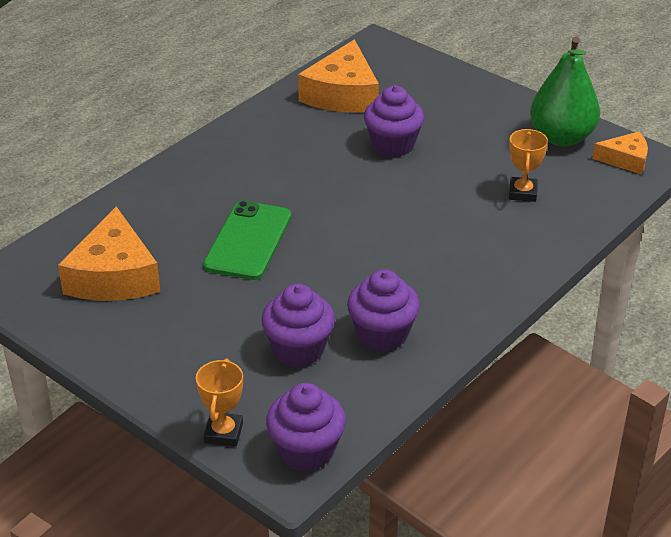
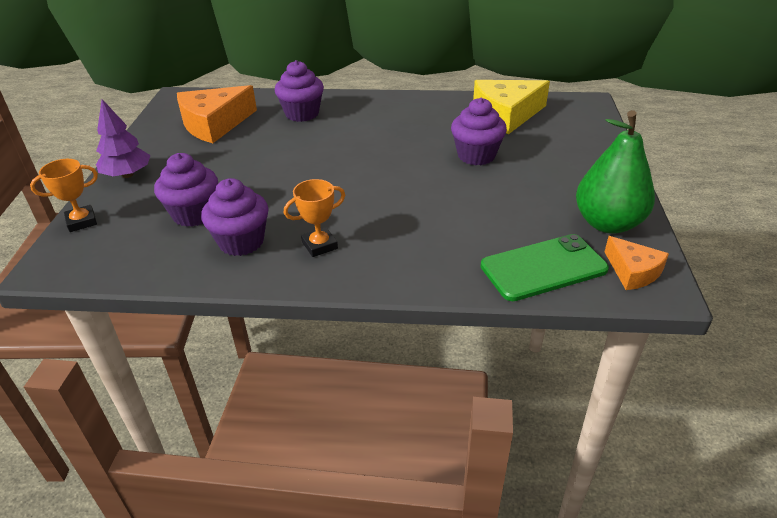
camera: 55 degrees right, 0 degrees up
green phone [203,201,291,280] -> green phone moved to [480,234,609,301]
purple cupcake [266,383,346,472] -> purple cupcake moved to [275,60,324,122]
orange cheese [298,39,379,113] -> yellow cheese [473,80,550,134]
orange trophy [509,129,548,202] -> orange trophy moved to [284,179,345,257]
none -> purple tree [96,99,150,178]

